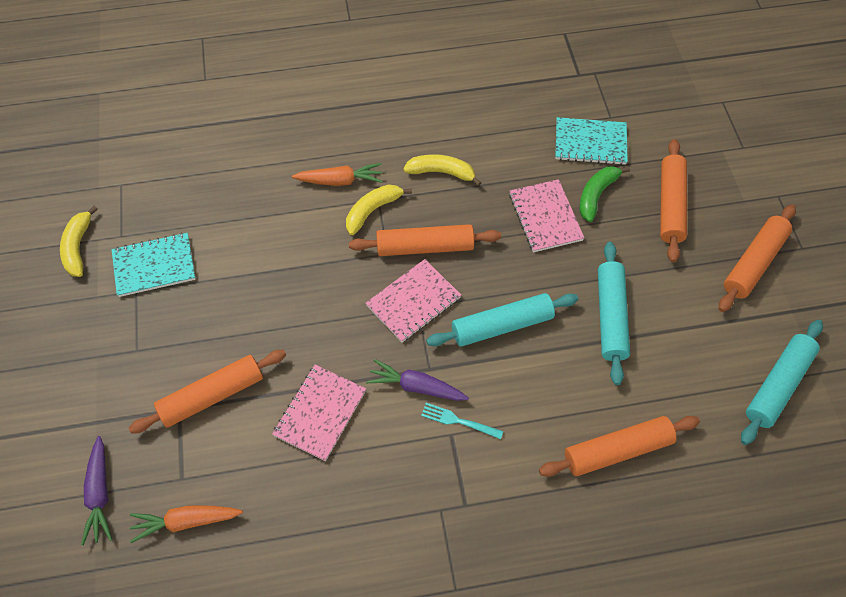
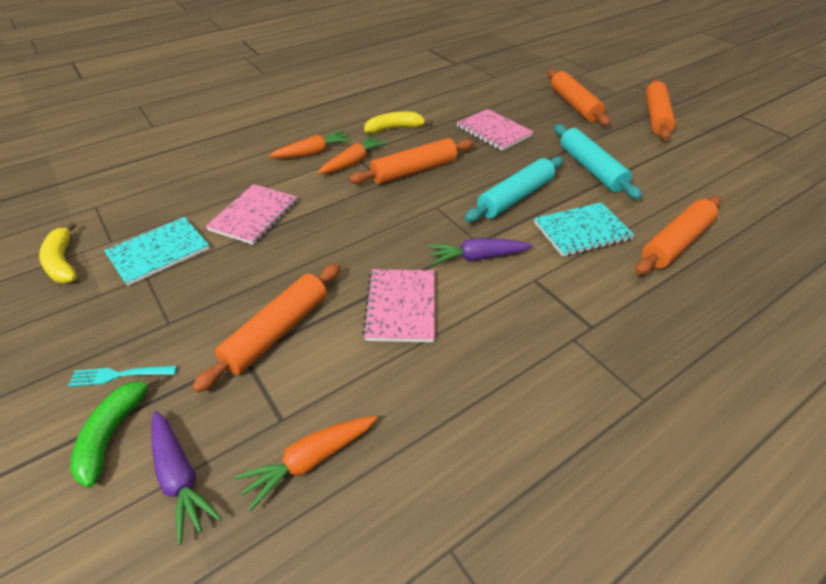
camera: 25 degrees left, 15 degrees down
yellow banana [346,185,412,235] -> orange carrot [318,135,388,174]
pink notebook [366,259,461,342] -> pink notebook moved to [206,184,298,245]
turquoise fork [421,403,503,439] -> turquoise fork moved to [68,366,177,386]
turquoise notebook [555,117,628,165] -> turquoise notebook moved to [534,202,635,257]
green banana [579,166,630,222] -> green banana moved to [70,374,160,488]
turquoise rolling pin [741,320,823,445] -> none

